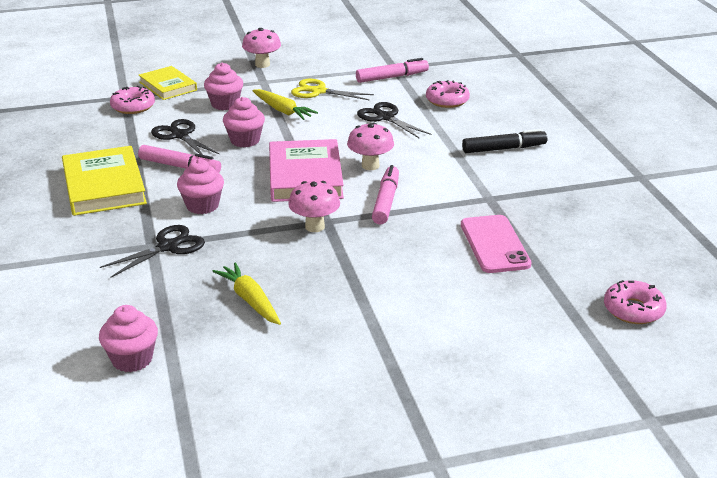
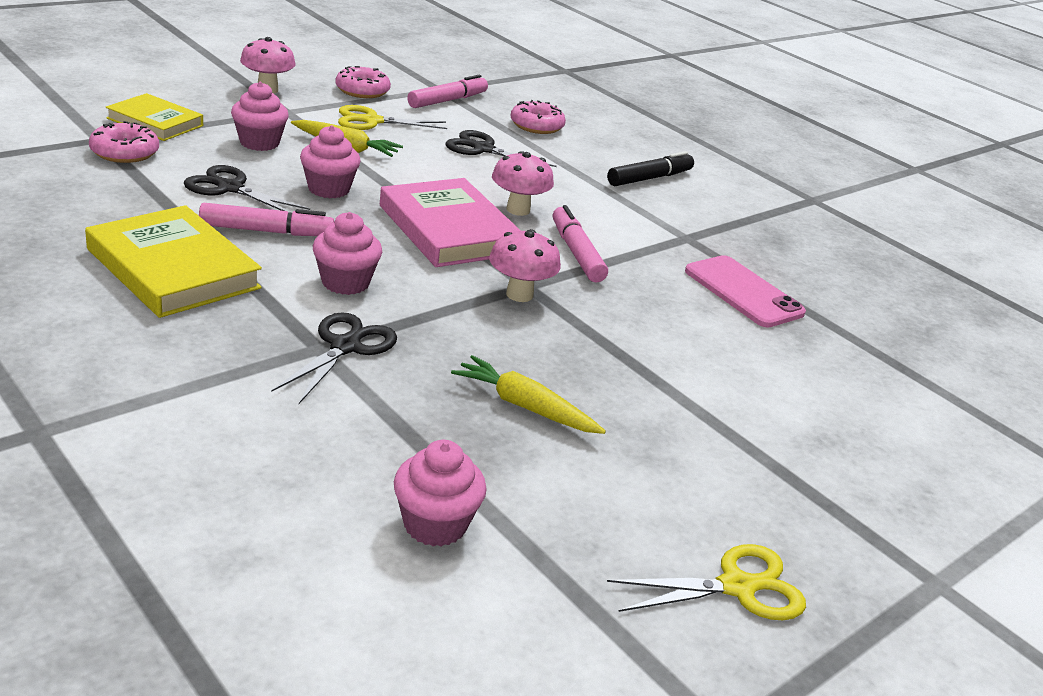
camera: 30 degrees left, 0 degrees up
pink donut [604,280,667,324] -> pink donut moved to [335,66,391,98]
none -> yellow scissors [607,544,806,620]

